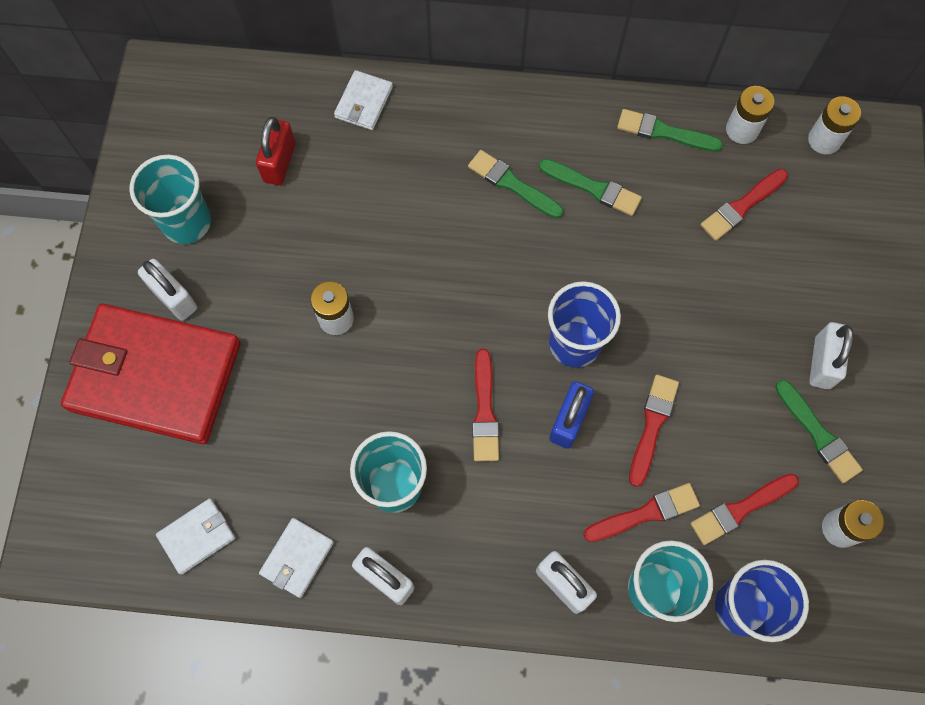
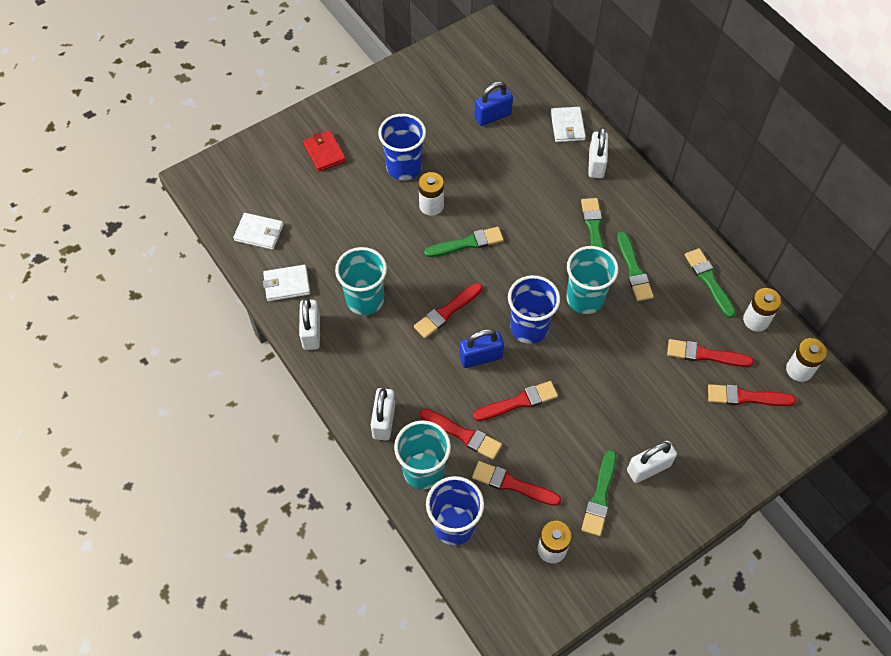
camera: 50 degrees right, 10 degrees down
red wallet [61,304,240,444] -> red wallet [303,130,346,172], size x0.41
turquoise cup [129,155,211,244] -> turquoise cup moved to [566,246,618,314]
white padlock [138,259,197,321] -> white padlock moved to [588,127,608,178]
red padlock [256,117,295,185] -> blue padlock [474,82,513,126]
white wallet [334,70,393,130] -> white wallet turned 75 degrees counterclockwise [551,107,586,142]
none -> blue cup [378,114,426,181]
none -> green brush [424,227,504,257]
none -> red brush [708,384,796,406]

